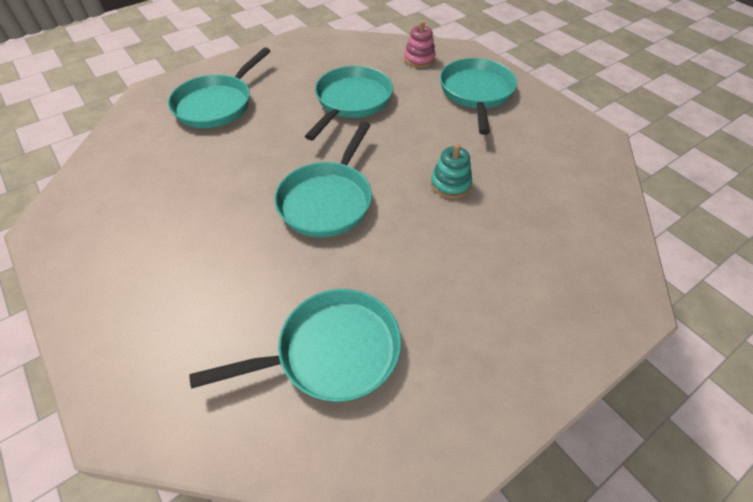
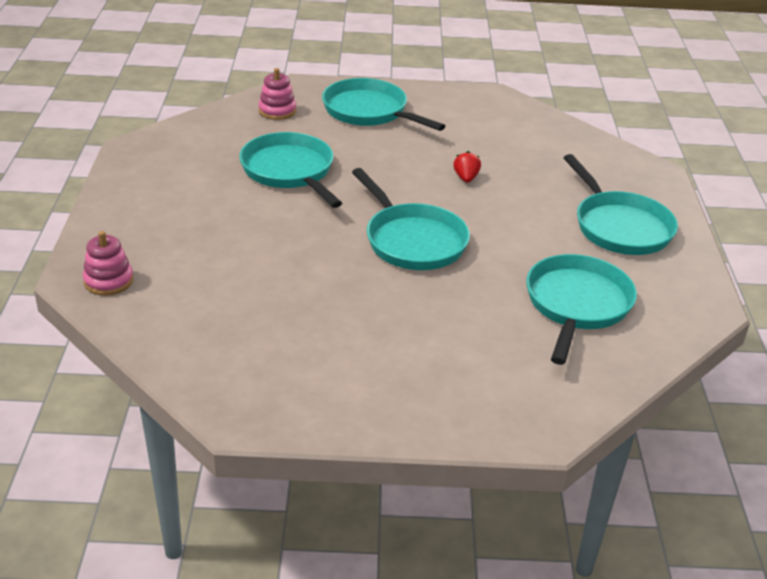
camera: 55 degrees left, 15 degrees down
turquoise pan [168,47,271,128] -> turquoise pan moved to [563,154,678,255]
turquoise stacking toy [431,144,472,198] -> red strawberry [453,151,481,183]
none -> pink stacking toy [83,231,133,296]

